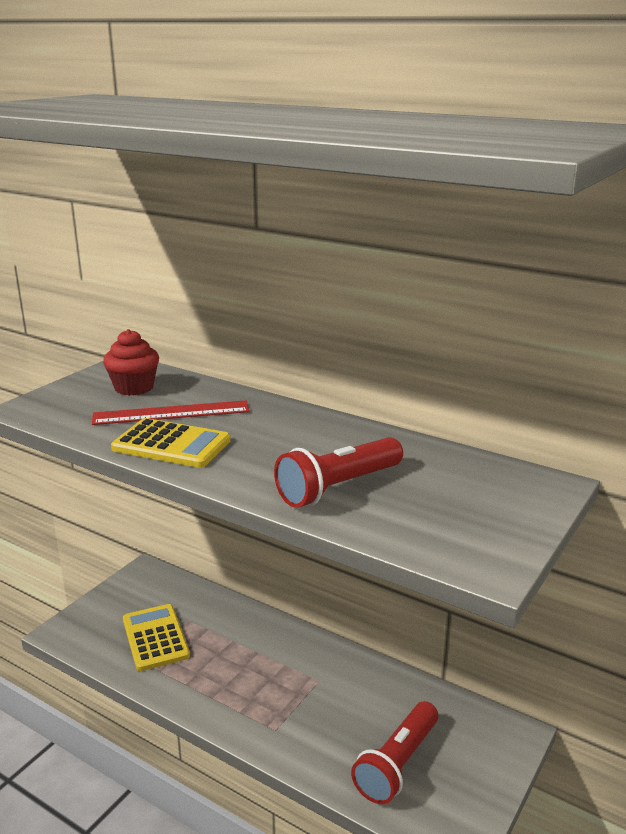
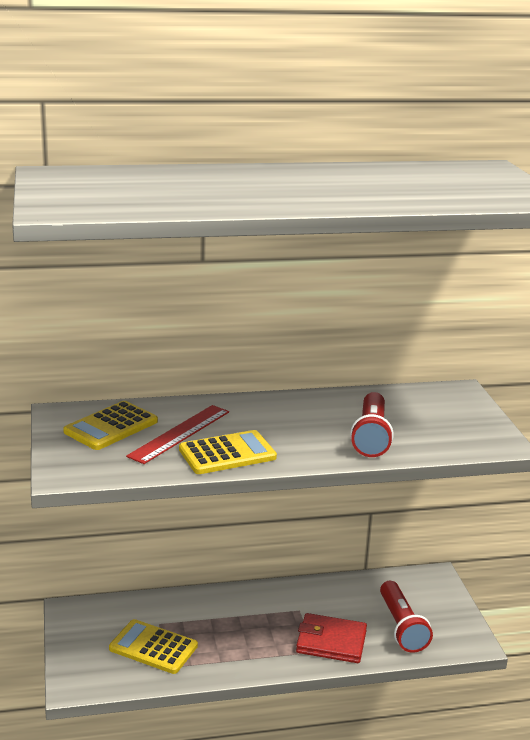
camera: 45 degrees left, 0 degrees up
red cupcake [103,329,159,396] -> yellow calculator [63,401,158,450]
none -> red wallet [296,613,367,663]

